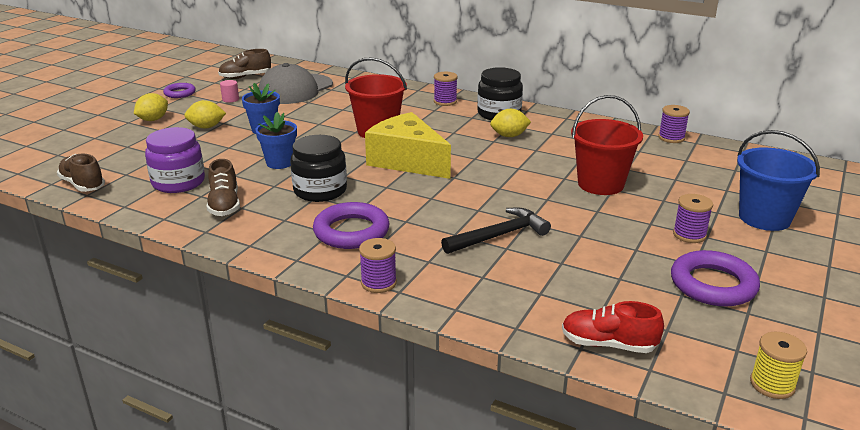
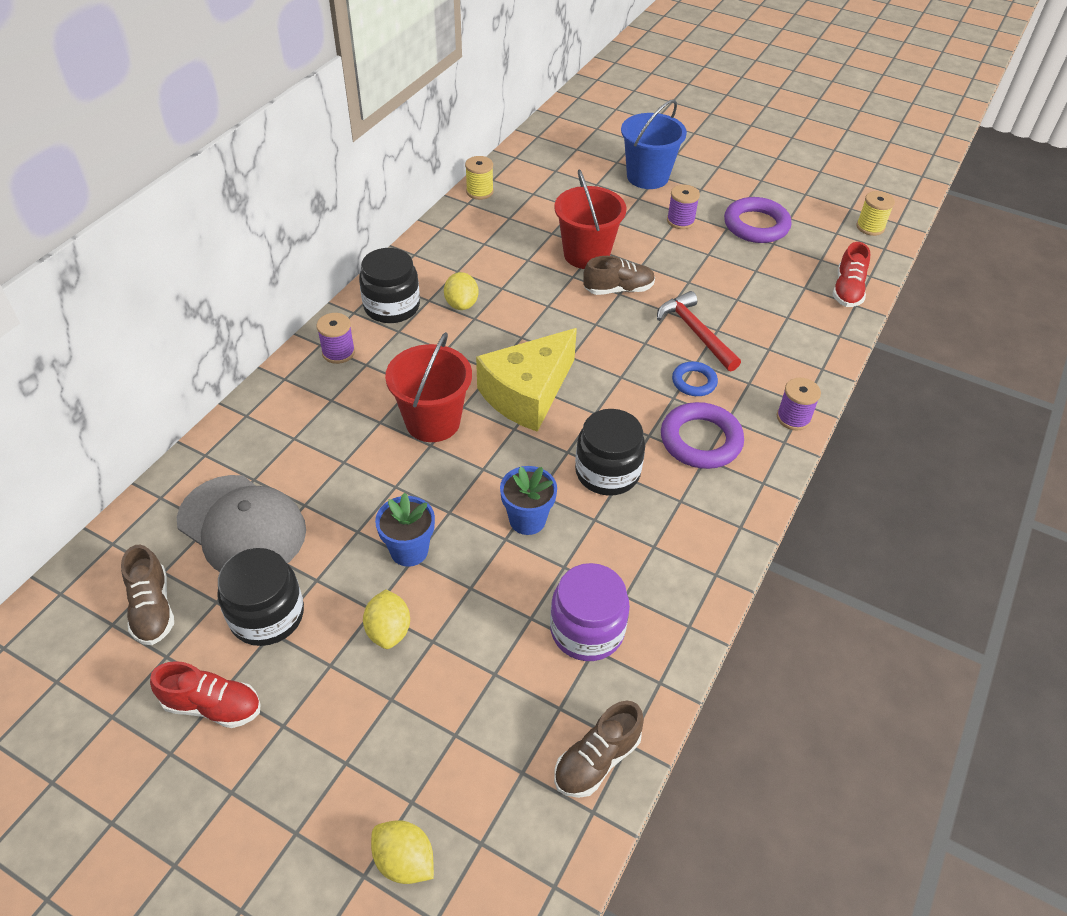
camera: 90 degrees left, 20 degrees up
yellow lemon [134,93,168,121] -> yellow lemon moved to [371,820,434,884]
purple ring [163,83,196,98] -> red shoe [150,661,261,728]
brown shoe [207,159,240,216] -> brown shoe moved to [583,256,655,295]
pink cylinder [220,80,239,103] -> black jar [217,548,304,646]
black hammer [441,208,551,254] -> red hammer [657,291,741,371]
purple spool [658,105,690,143] -> yellow spool [465,156,494,200]
none -> blue ring [672,362,718,396]

